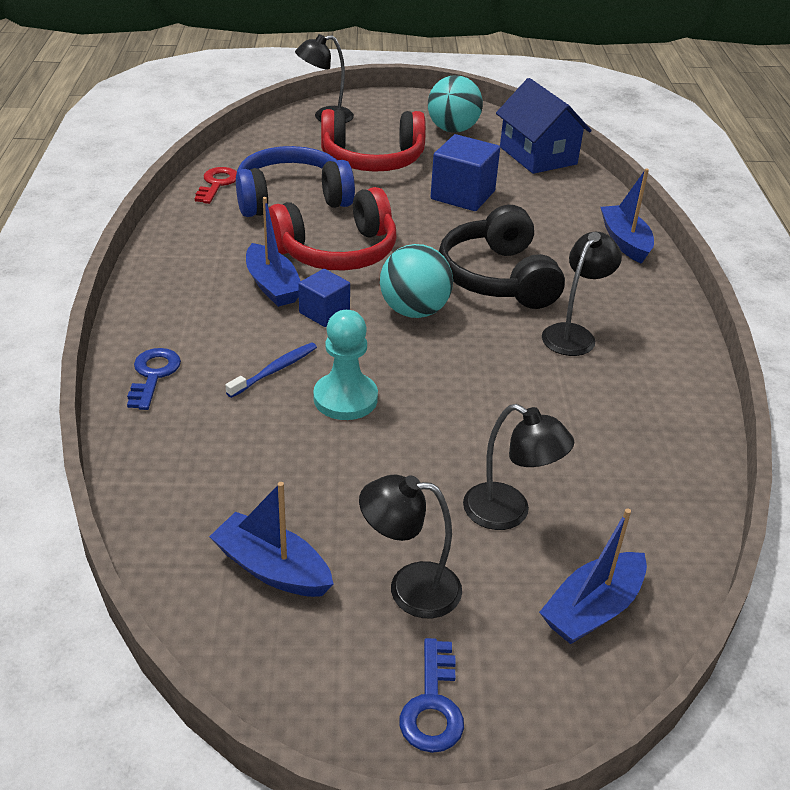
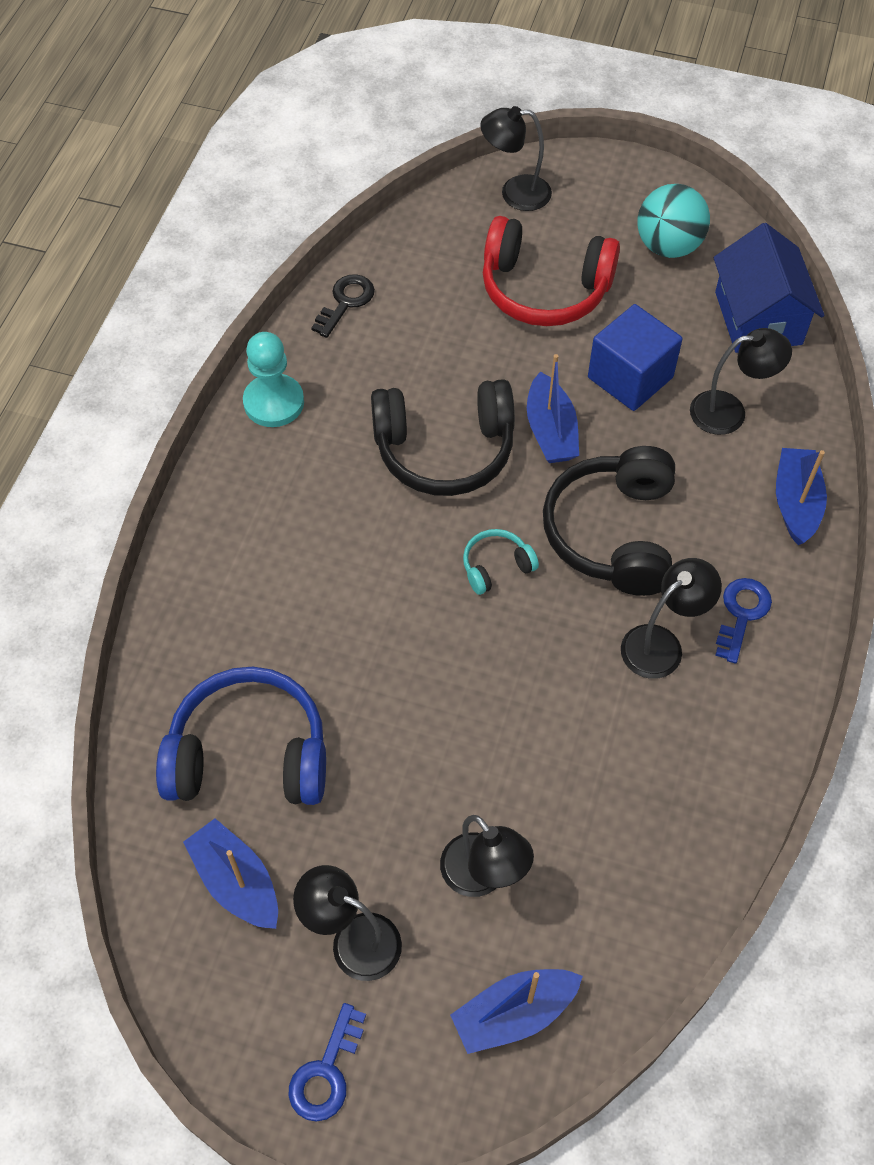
camera: 20 degrees right, 20 degrees up
blue key [127,348,181,410] -> blue key moved to [715,578,772,664]
red key [195,167,237,204] -> black key [311,274,375,338]
blue toothbrush [226,342,317,398] -> none
blue headphones [236,146,355,217] -> blue headphones moved to [156,667,326,805]
blue boat [246,197,300,307] -> blue boat moved to [527,354,579,463]
red headphones [269,187,396,270] -> black headphones [371,379,515,496]
blue cube [298,269,350,327] -> none
turquoise pawn [313,310,378,420] -> turquoise pawn moved to [243,332,304,427]
turquoise ball [380,244,453,318] -> turquoise headphones [463,529,539,595]
none -> black lamp [690,328,792,435]

